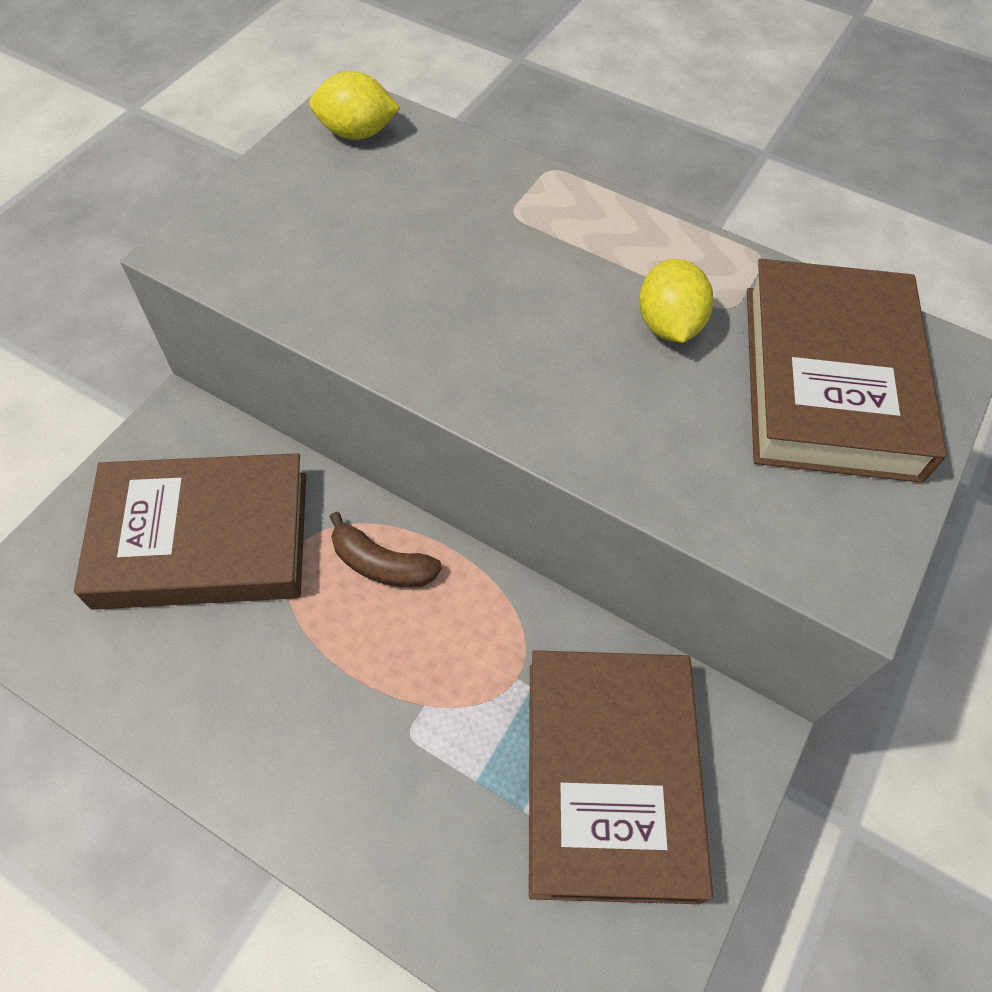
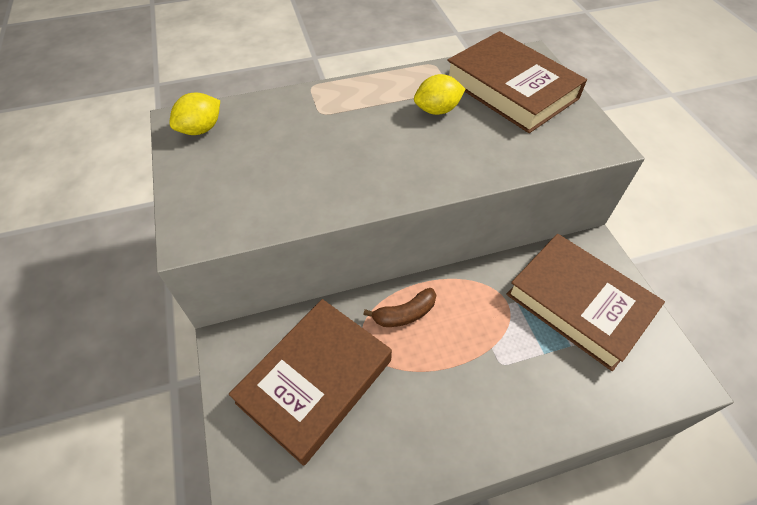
camera: 45 degrees left, 5 degrees down
yellow lemon [639,259,714,343] -> yellow lemon turned 60 degrees counterclockwise [414,74,465,115]

